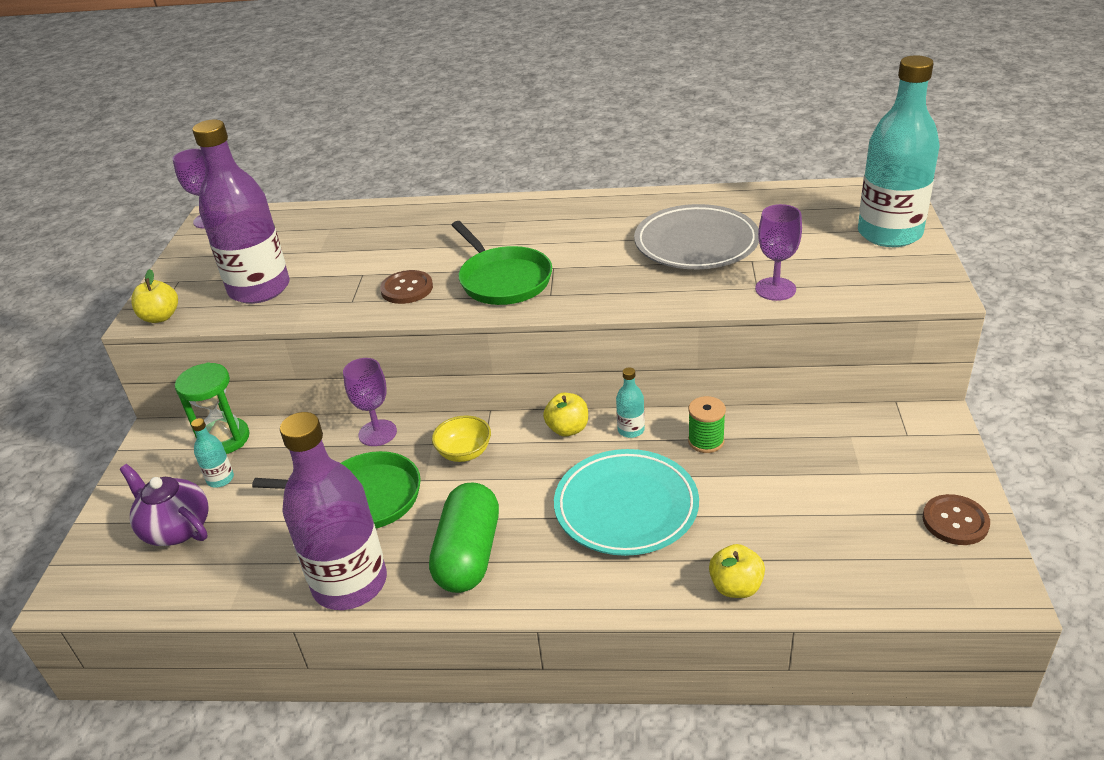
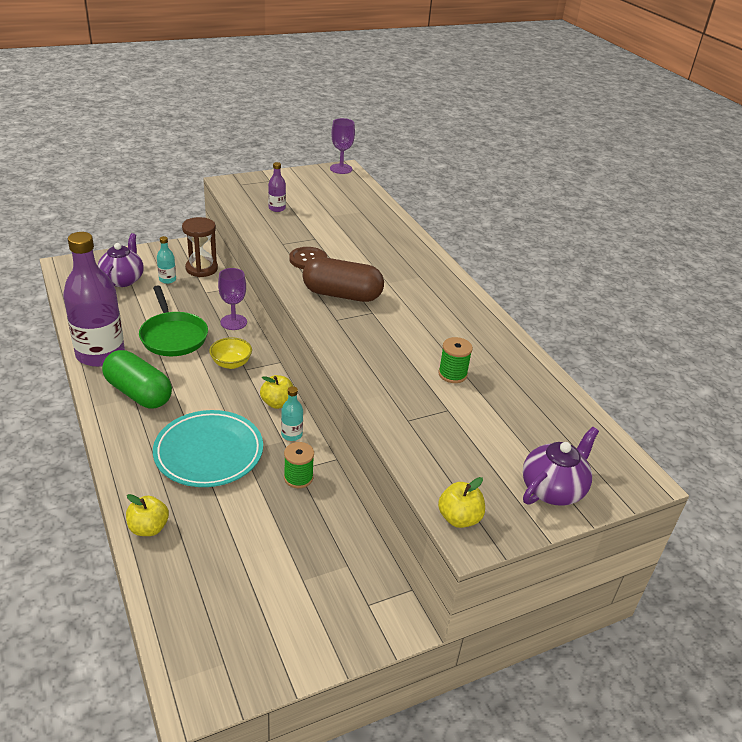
camera: 55 degrees right, 0 degrees up
yellow apple [131,269,178,323] -> yellow apple moved to [438,477,485,528]
green hourglass [175,362,250,454] -> brown hourglass [182,217,218,277]
purple bottle [192,120,290,304] -> purple bottle [268,162,286,212], size x0.41
green capsule [429,483,499,593] -> green capsule turned 60 degrees clockwise [102,350,172,408]
green pan [452,221,552,305] -> brown capsule [303,257,384,302]
grey plate [634,204,759,269] -> green spool [438,337,473,383]
purple goblet [755,204,802,301] -> none
turquoise bottle [858,55,940,247] -> purple teapot [523,426,599,506]
brown button [923,494,990,545] -> none

